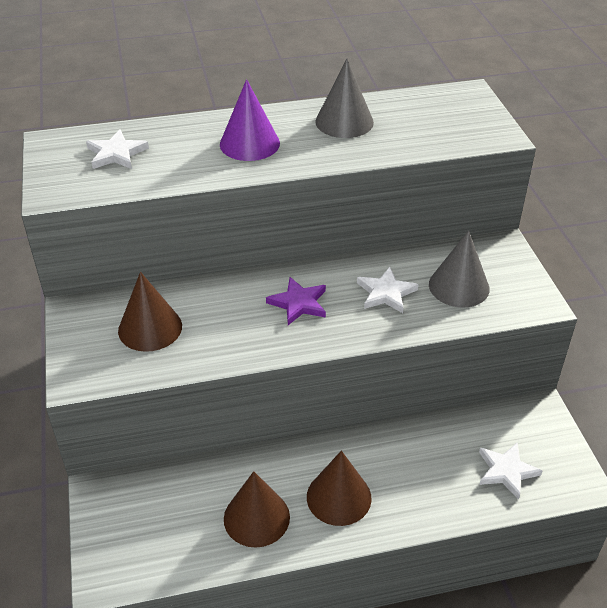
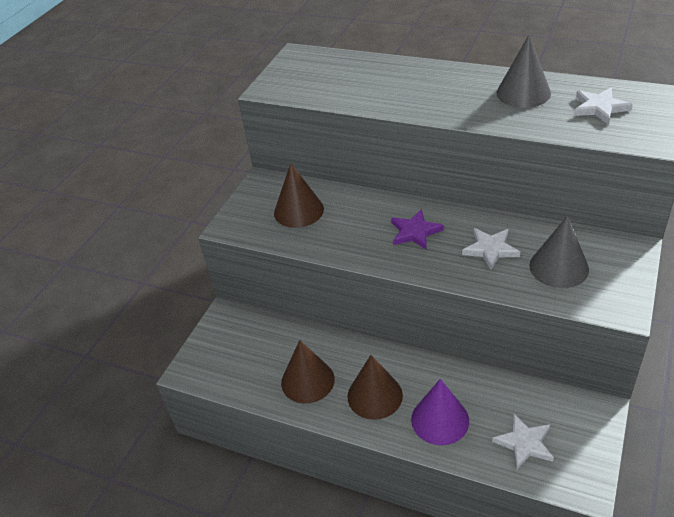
camera: 40 degrees right, 0 degrees up
white star [86,129,149,169] -> white star moved to [574,88,633,124]
purple cone [220,79,280,161] -> purple cone moved to [411,379,469,445]

